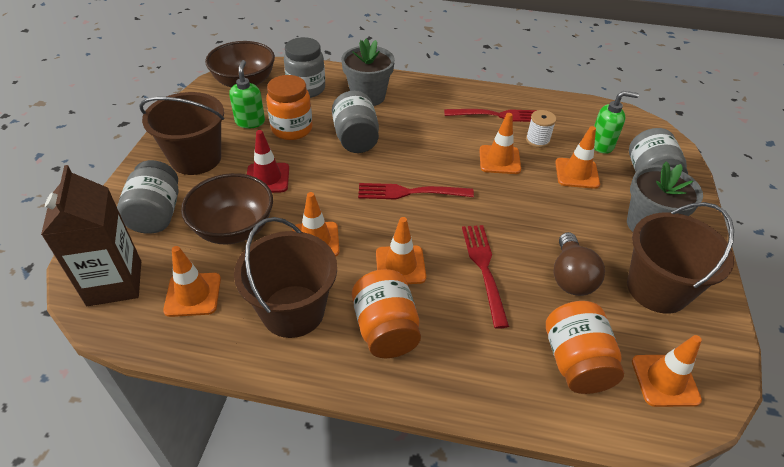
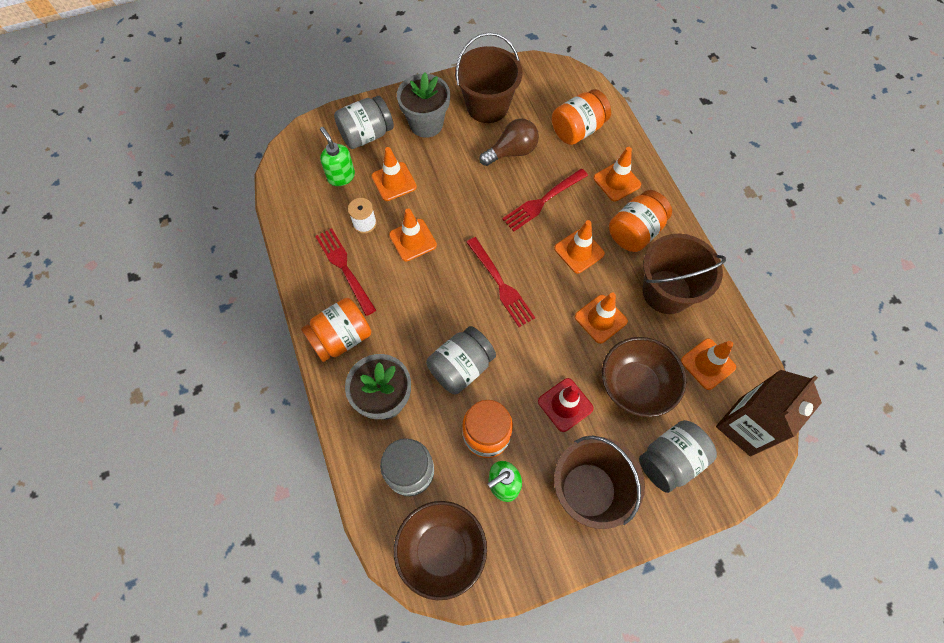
camera: 120 degrees left, 20 degrees up
orange traffic cone [632,335,702,407] -> orange traffic cone moved to [593,147,641,202]
none -> orange jar [301,298,371,362]

